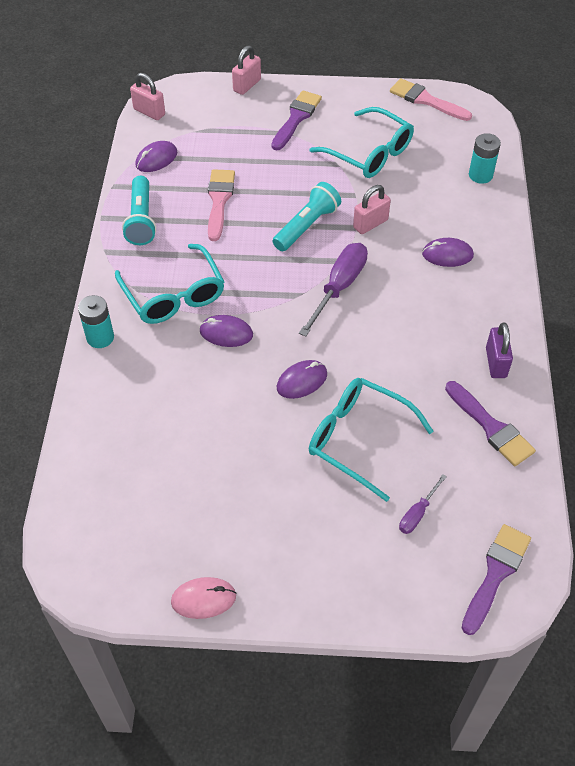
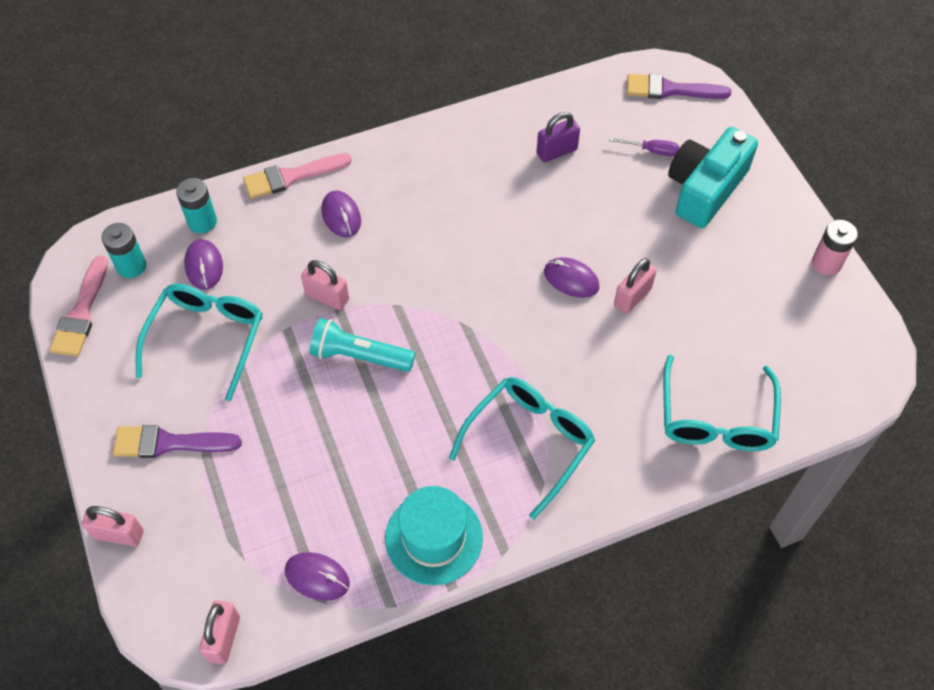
camera: 115 degrees left, 5 degrees up
turquoise battery [78,295,114,348] -> turquoise battery moved to [102,223,146,278]
turquoise flashlight [122,176,156,245] -> turquoise hat [385,486,483,585]
pink mouse [171,577,236,619] -> pink battery [812,220,858,275]
purple mouse [199,315,253,347] -> purple mouse moved to [184,239,223,290]
pink brush [208,169,235,241] -> pink brush moved to [243,153,352,199]
purple screwdriver [299,243,368,337] -> none
turquoise glasses [309,378,434,502] -> turquoise glasses moved to [663,355,781,451]
purple brush [445,381,536,466] -> none
purple padlock [486,322,513,378] -> purple padlock moved to [536,112,580,162]
none -> pink padlock [614,258,657,314]
none -> turquoise camera [668,127,758,228]

